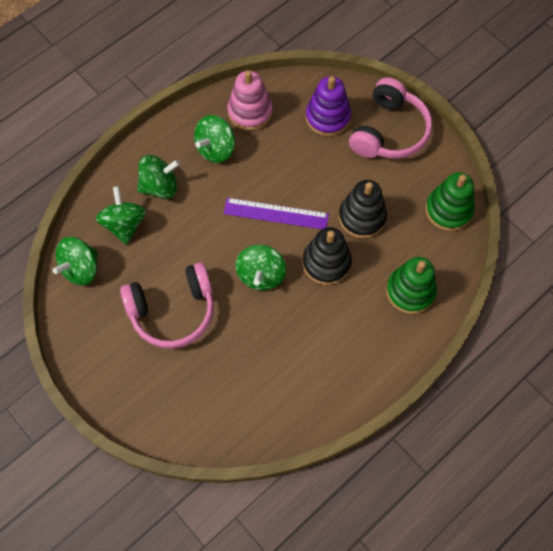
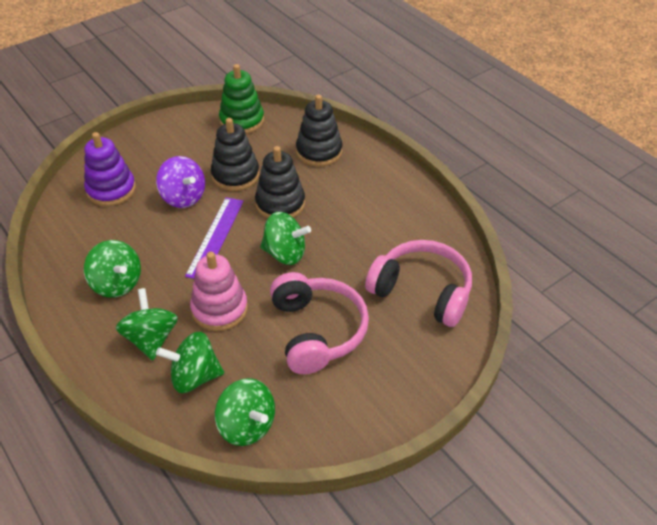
camera: 85 degrees left, 20 degrees down
pink stacking toy [228,70,273,131] -> pink stacking toy moved to [190,252,248,331]
pink headphones [349,78,432,159] -> pink headphones moved to [365,240,472,327]
green stacking toy [386,257,437,314] -> black stacking toy [296,94,342,166]
none -> purple spinning top [156,156,205,208]

